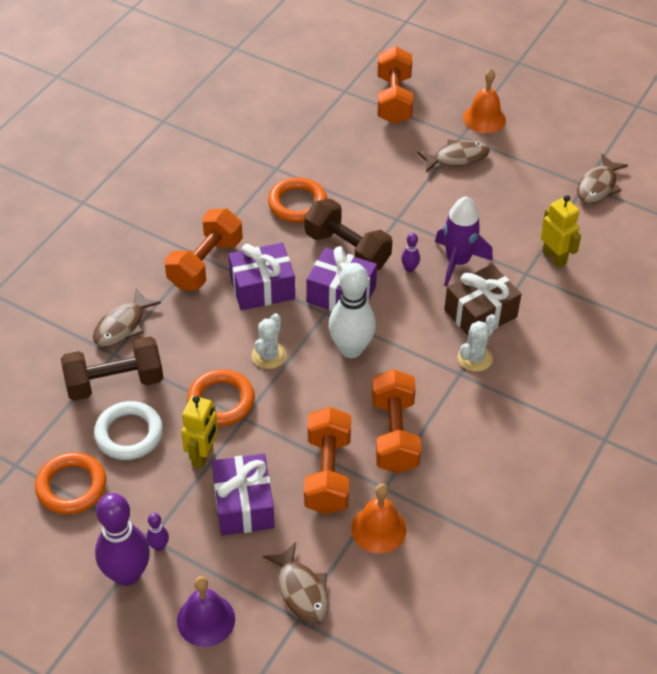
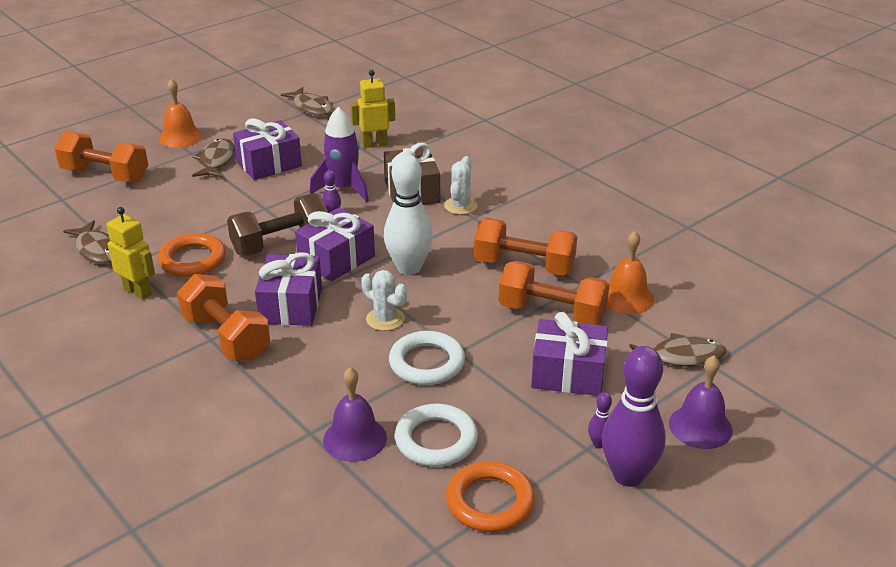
camera: 70 degrees left, 15 degrees down
brown dumbbell [61,336,163,401] -> purple bell [323,367,387,462]
brown fish [93,289,161,347] -> brown fish moved to [63,220,111,264]
yellow robot [181,396,218,469] -> yellow robot moved to [107,207,155,300]
orange ring [187,369,255,426] -> white ring [389,331,465,385]
white cactus [458,314,497,372] -> white cactus turned 45 degrees clockwise [444,156,477,215]
none -> purple gift [233,118,302,180]

